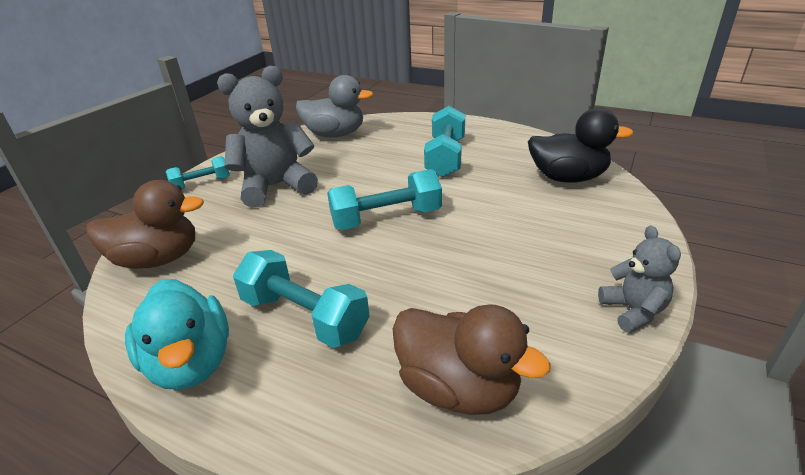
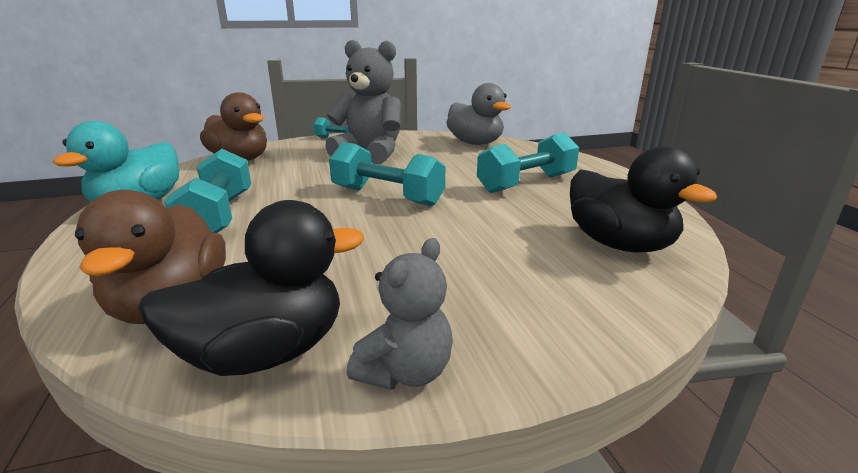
camera: 45 degrees right, 10 degrees down
none -> black duck [138,200,364,376]

